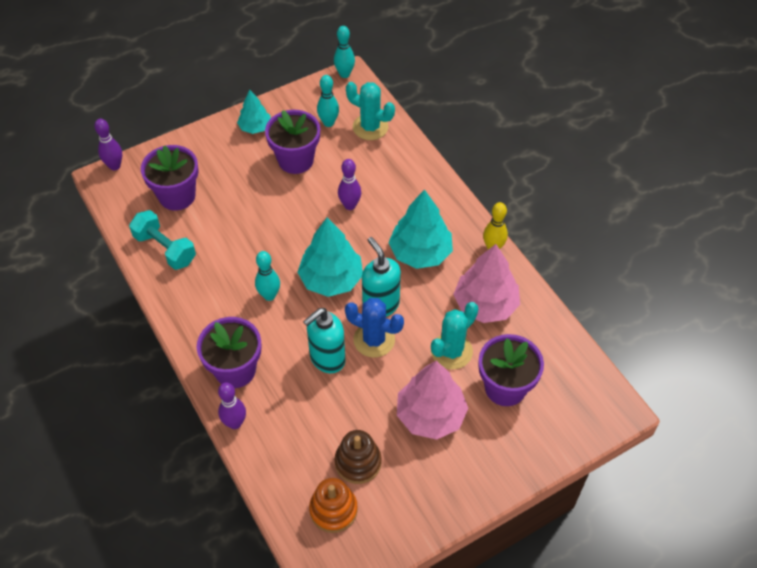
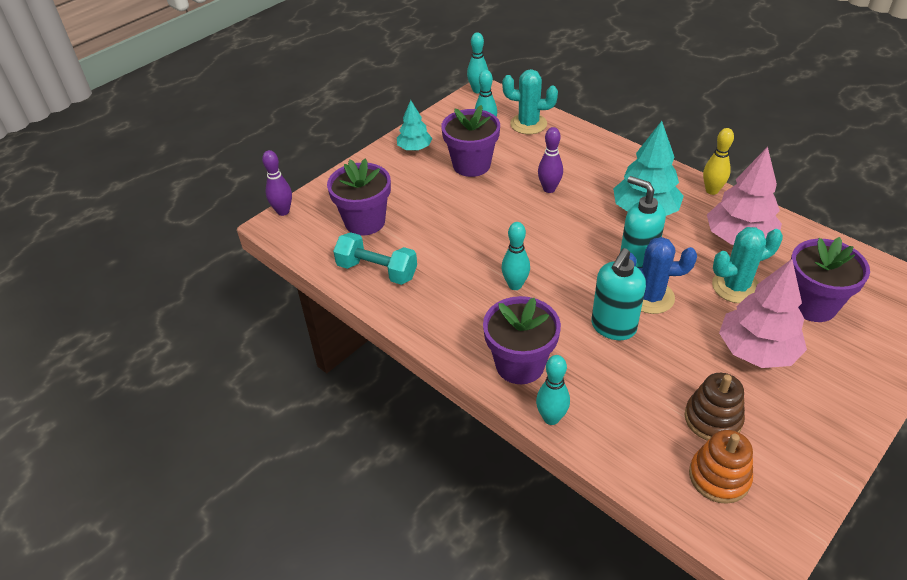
camera: 15 degrees left, 10 degrees down
purple bowling pin [218,383,246,429] -> turquoise bowling pin [536,355,570,425]
turquoise tree [297,217,363,297] -> none
turquoise cactus [431,302,479,369] -> turquoise cactus turned 45 degrees clockwise [712,227,783,303]

